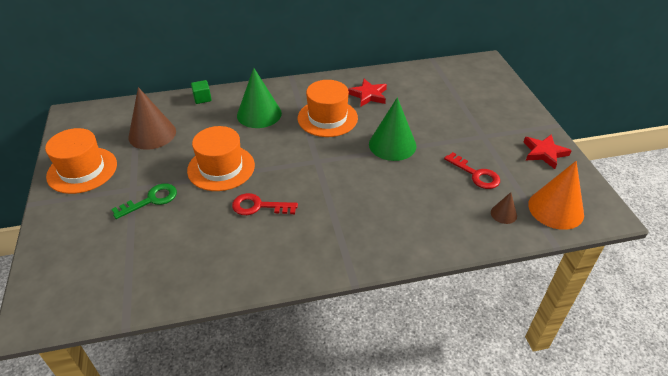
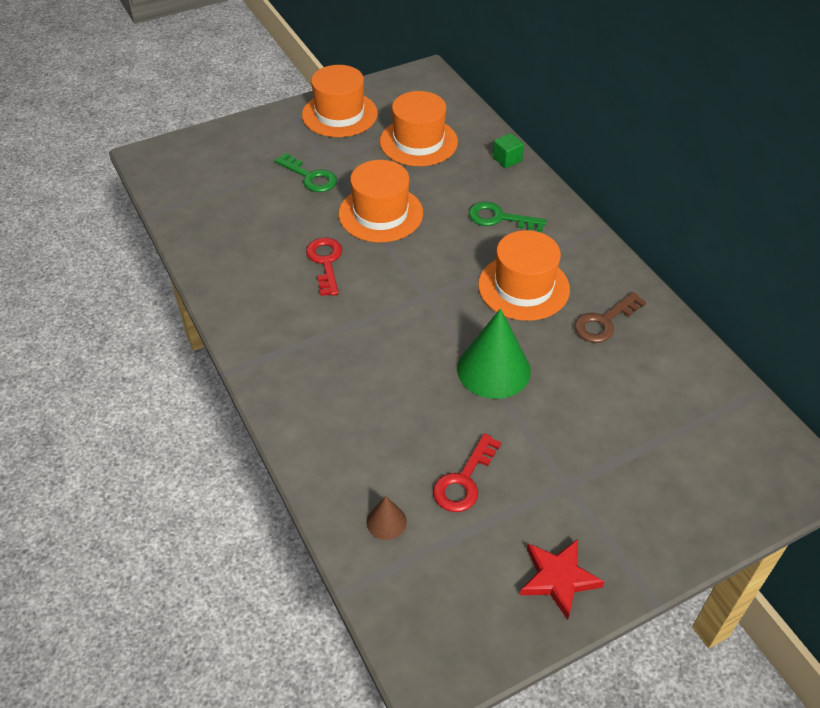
camera: 75 degrees right, 5 degrees up
brown cone [128,87,176,150] -> orange hat [380,91,458,166]
green cone [237,68,282,128] -> green key [469,202,546,232]
red star [348,79,387,107] -> brown key [575,292,646,343]
orange cone [528,161,584,230] -> none

